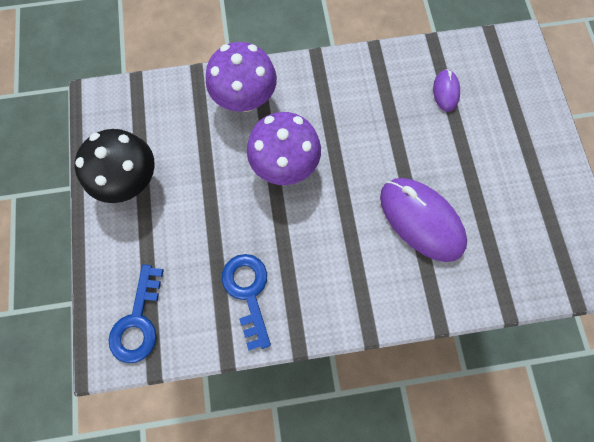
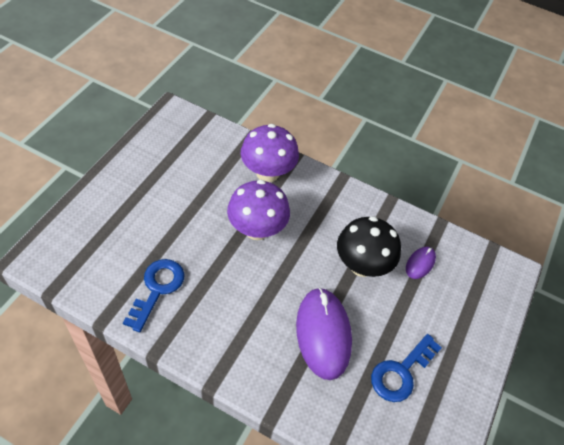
camera: 30 degrees right, 20 degrees down
black mushroom [74,129,155,203] -> black mushroom moved to [337,216,401,277]
blue key [108,264,164,363] -> blue key moved to [371,334,442,402]

